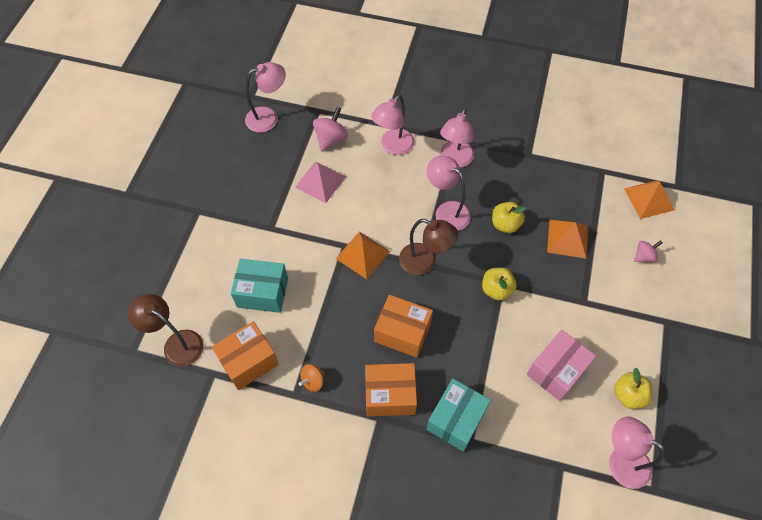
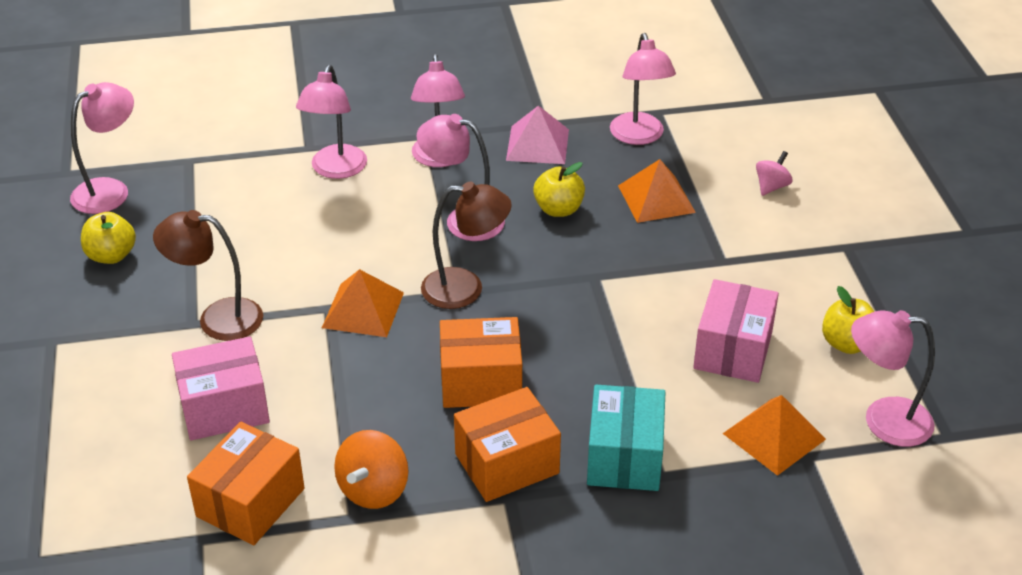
camera: 25 degrees left, 20 degrees down
brown lamp [128,294,203,367] -> brown lamp moved to [153,210,263,341]
turquoise box [231,259,288,313] -> pink box [172,336,270,440]
pink pyramid [295,162,346,203] -> pink pyramid moved to [506,105,569,164]
orange spinning top [298,364,324,392] -> orange spinning top [334,430,408,509], size x1.58
pink spinning top [313,107,348,152] -> none
yellow apple [482,267,517,301] -> yellow apple moved to [81,212,136,264]
orange pyramid [624,180,674,219] -> orange pyramid moved to [722,395,826,476]
none -> pink lamp [610,33,676,145]

